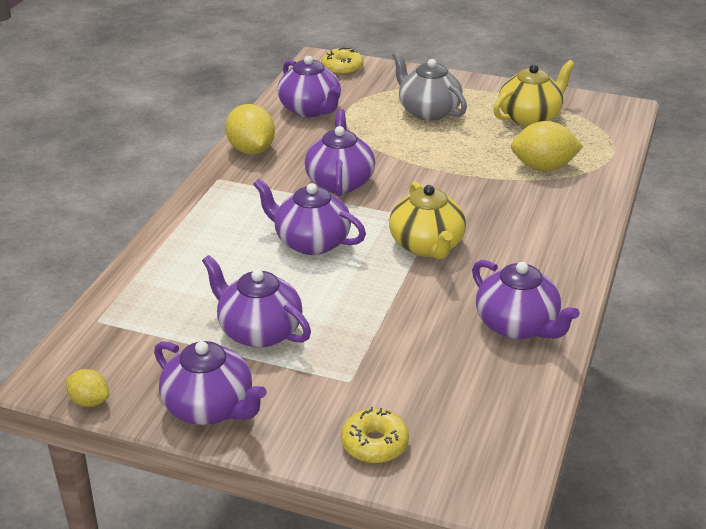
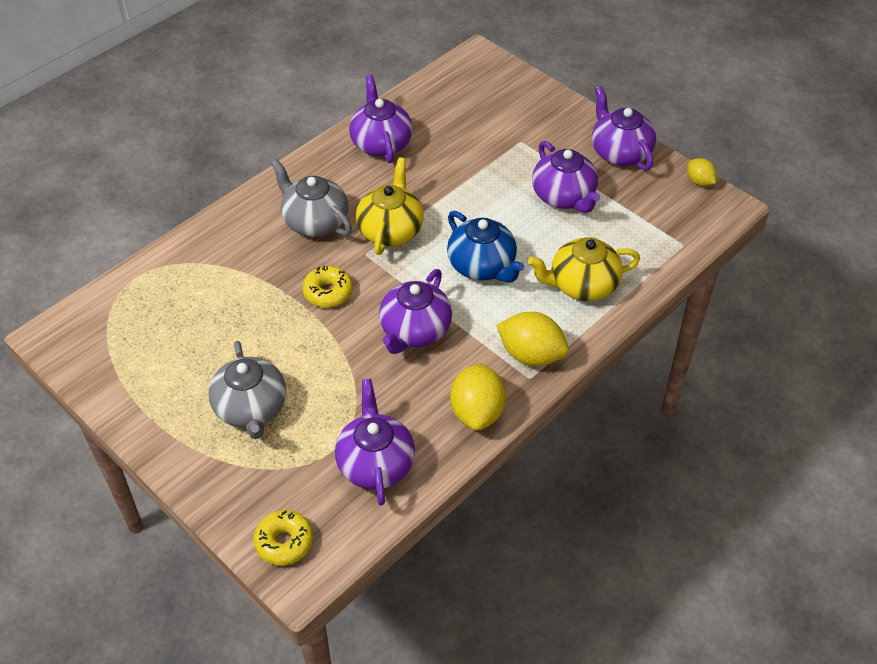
camera: 155 degrees left, 15 degrees up
purple teapot [253,179,366,255] -> blue teapot [447,211,525,283]
yellow donut [341,407,409,463] -> yellow donut moved to [302,266,353,308]
yellow teapot [493,60,575,127] -> yellow teapot moved to [528,237,640,301]
yellow lemon [511,121,583,171] -> yellow lemon moved to [496,312,569,366]
none -> grey teapot [271,159,352,237]

